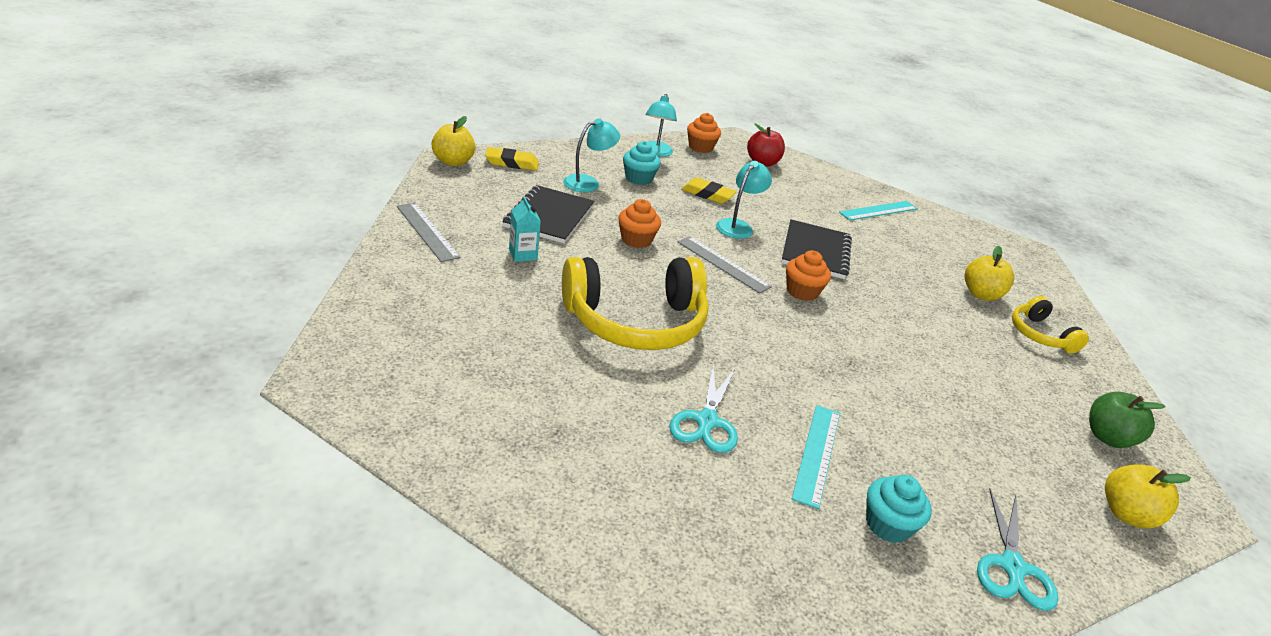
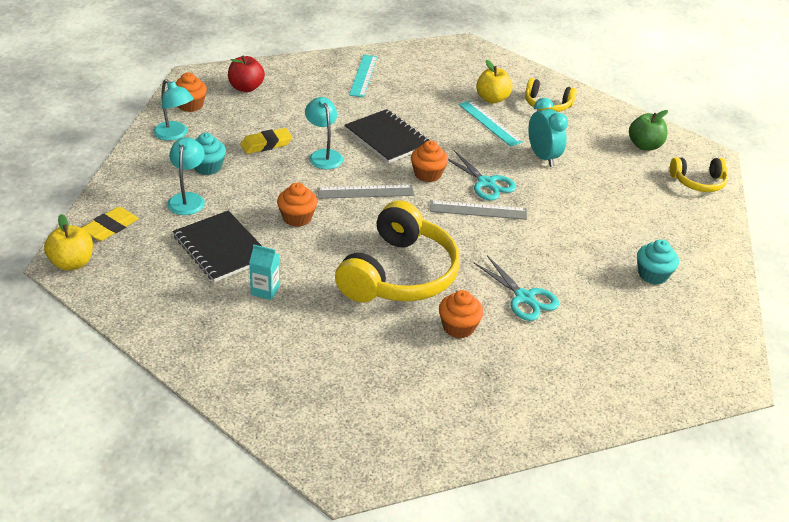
camera: 50 degrees left, 5 degrees up
grey ruler [397,203,461,262] -> grey ruler moved to [430,201,527,220]
turquoise ruler [792,405,840,509] -> turquoise ruler moved to [459,100,523,147]
turquoise scissors [977,489,1058,611] -> turquoise scissors moved to [448,150,516,201]
yellow apple [1105,464,1191,528] -> yellow headphones [670,157,728,192]
none -> orange cupcake [439,290,484,338]
none -> turquoise clock [528,98,568,167]

